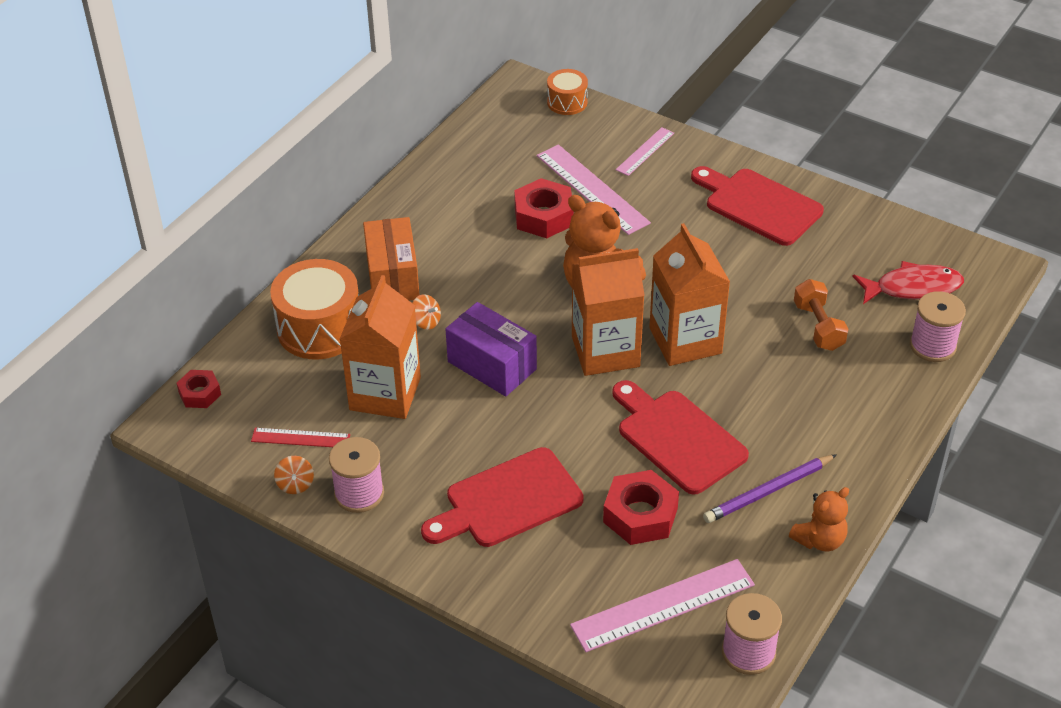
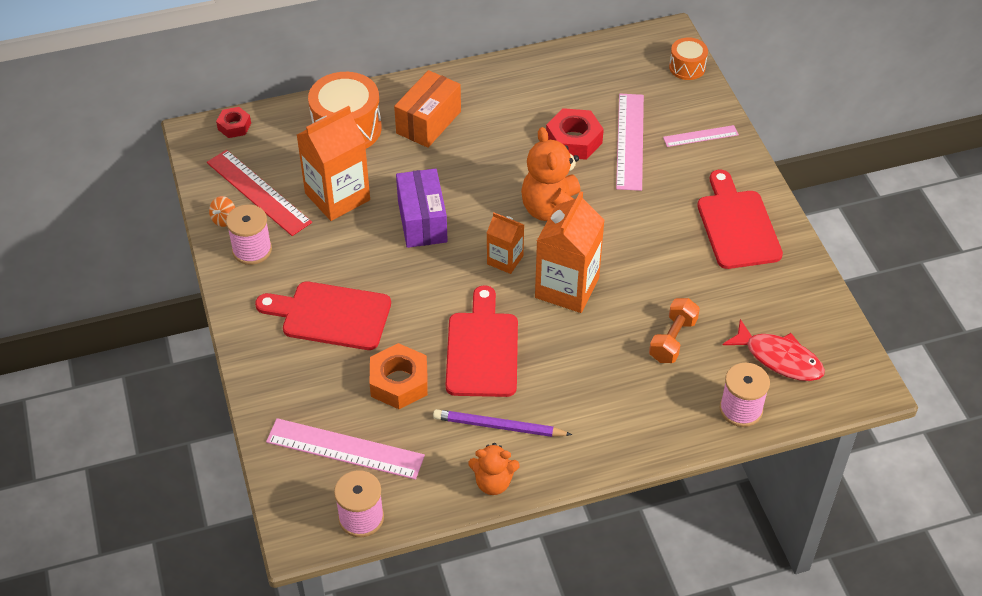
camera: 40 degrees right, 5 degrees up
red ruler [251,428,350,447] -> red ruler [207,150,312,236], size x1.78
orange spinning top [413,294,441,330] -> none
orange carton [572,248,645,376] -> orange carton [487,212,524,274], size x0.55
red nut [603,470,679,545] -> orange nut [369,343,428,409]

